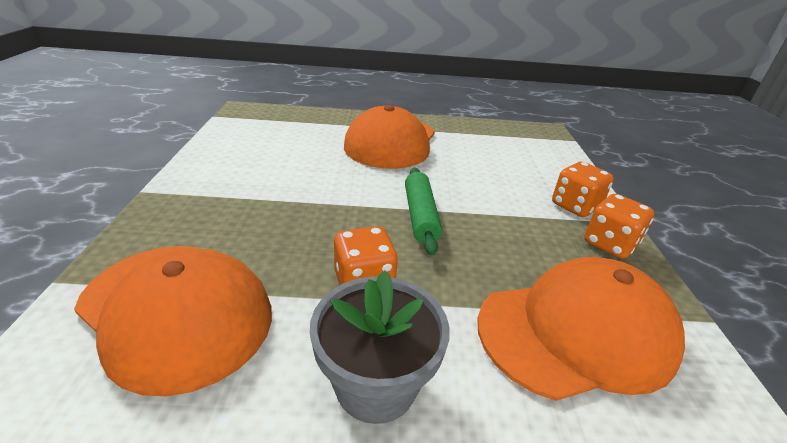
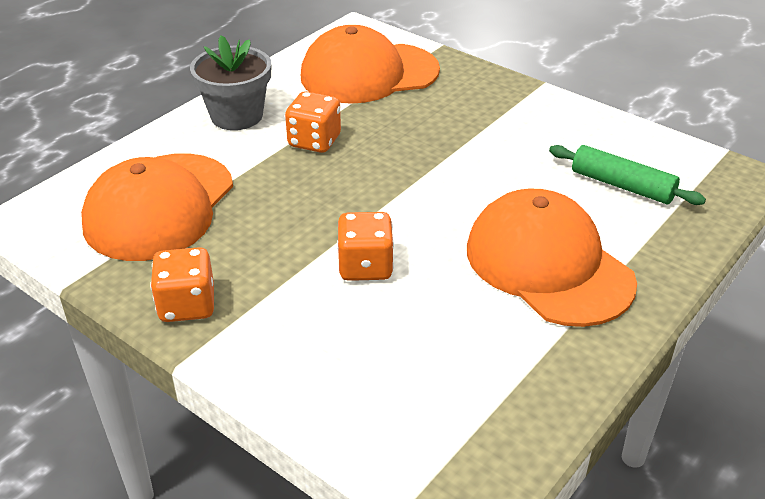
camera: 130 degrees right, 5 degrees up
green rolling pin [405,168,442,255] -> green rolling pin moved to [549,145,706,205]
orange dice [552,162,614,217] -> orange dice moved to [337,212,394,281]

